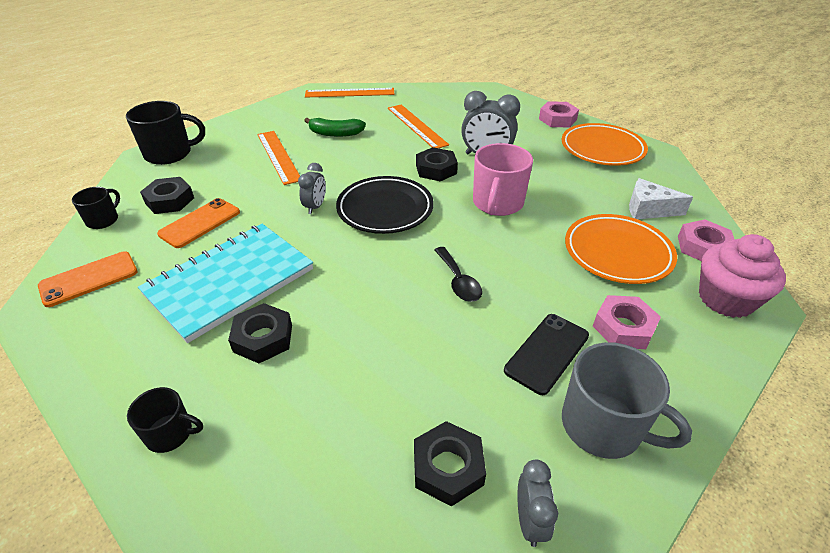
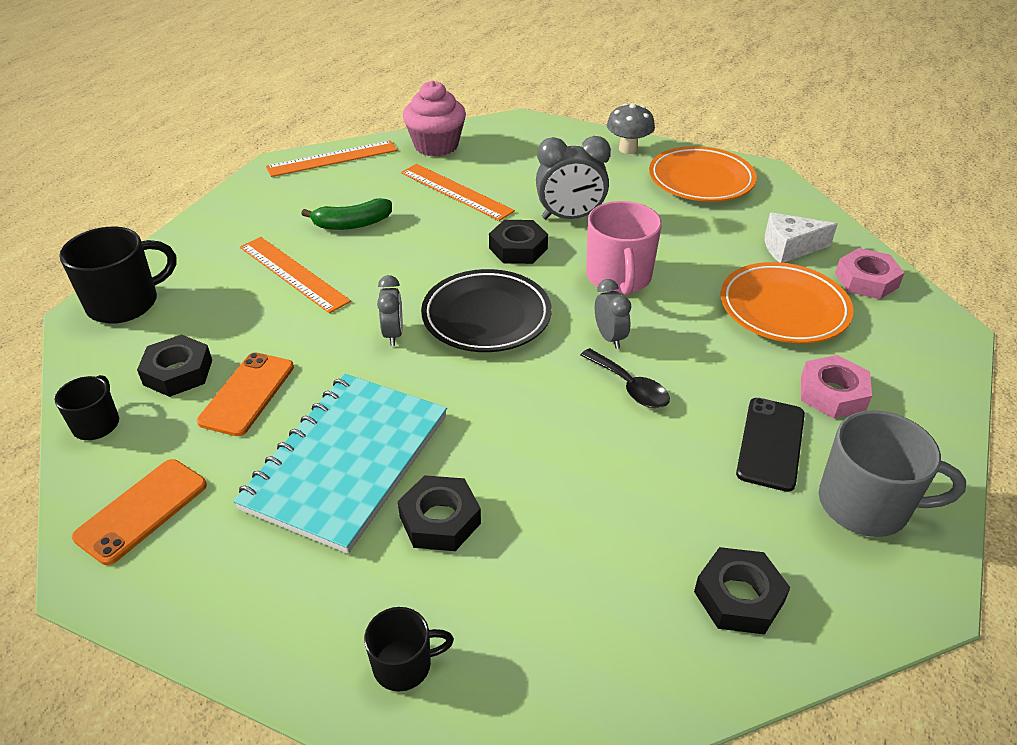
camera: 20 degrees left, 0 degrees up
grey clock [517,459,558,547] -> grey clock moved to [595,279,631,349]
pink nut [539,101,579,128] -> grey mushroom [607,103,655,154]
pink cupcake [699,234,786,318] -> pink cupcake moved to [403,80,466,156]

